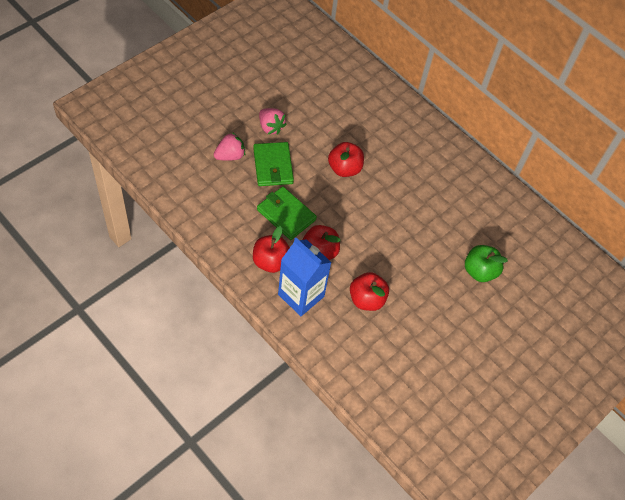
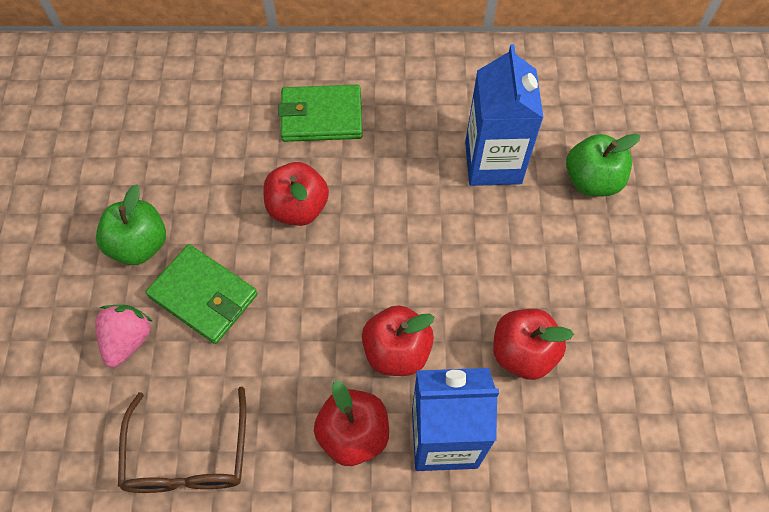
camera: 40 degrees left, 5 degrees up
green wallet [257,186,317,240] -> green wallet moved to [278,85,363,142]
pink strawberry [259,108,287,134] -> green apple [96,184,166,265]
none -> brown glasses [118,387,246,493]
none -> blue carton [465,44,544,186]

